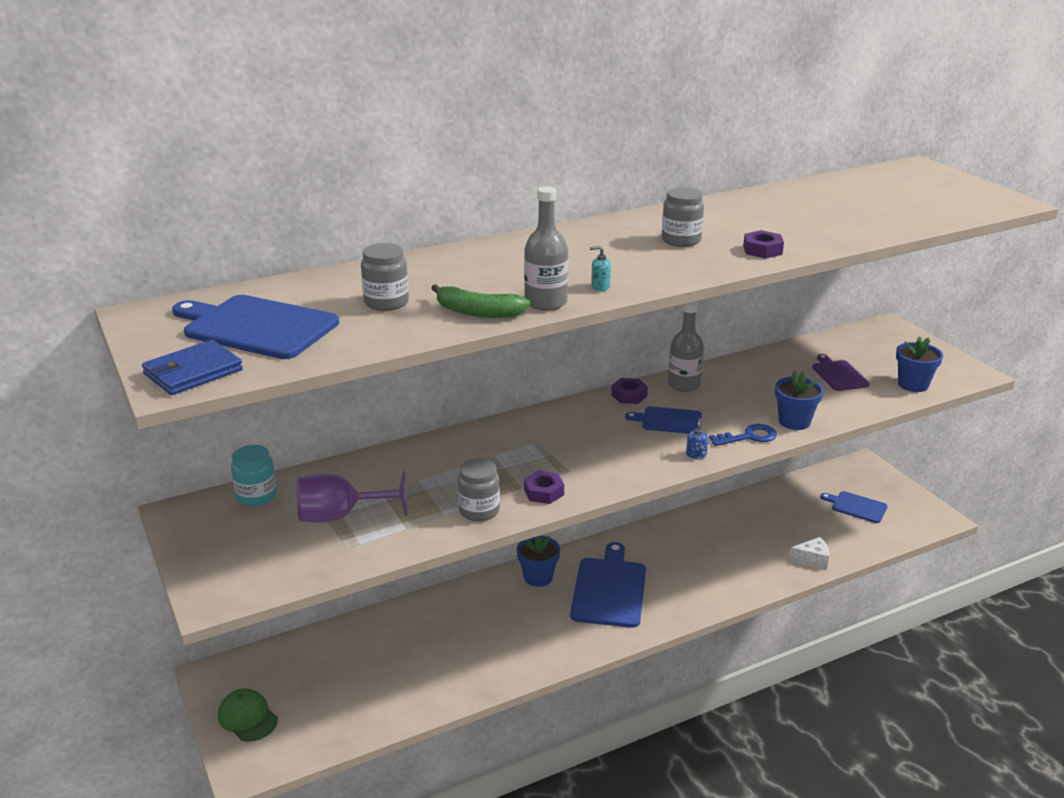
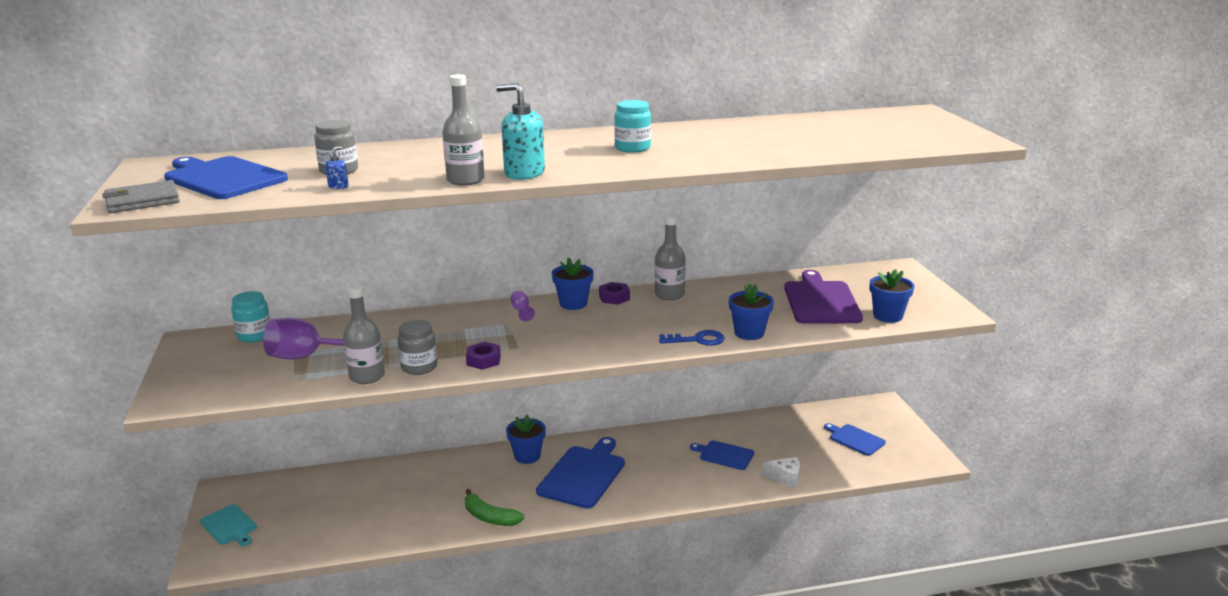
camera: 15 degrees right, 5 degrees down
blue wallet [142,340,243,395] -> grey wallet [102,180,180,213]
green cap [218,688,278,742] -> turquoise cutting board [200,504,257,546]
green banana [431,284,530,318] -> green banana moved to [465,489,524,526]
turquoise soap dispenser [590,246,611,291] -> turquoise soap dispenser [496,83,545,180], size x2.31
blue cutting board [625,407,702,434] -> blue cutting board moved to [690,441,754,470]
grey jar [662,187,704,247] -> turquoise jar [614,100,651,153]
blue soap dispenser [686,418,708,459] -> blue soap dispenser moved to [325,146,349,189]
purple nut [743,230,784,259] -> none
purple cutting board [812,354,870,391] -> purple cutting board [784,270,863,324], size x1.76
none -> grey bottle [343,285,385,384]
none -> purple goblet [511,291,535,321]
none -> blue flower pot [552,257,594,310]

